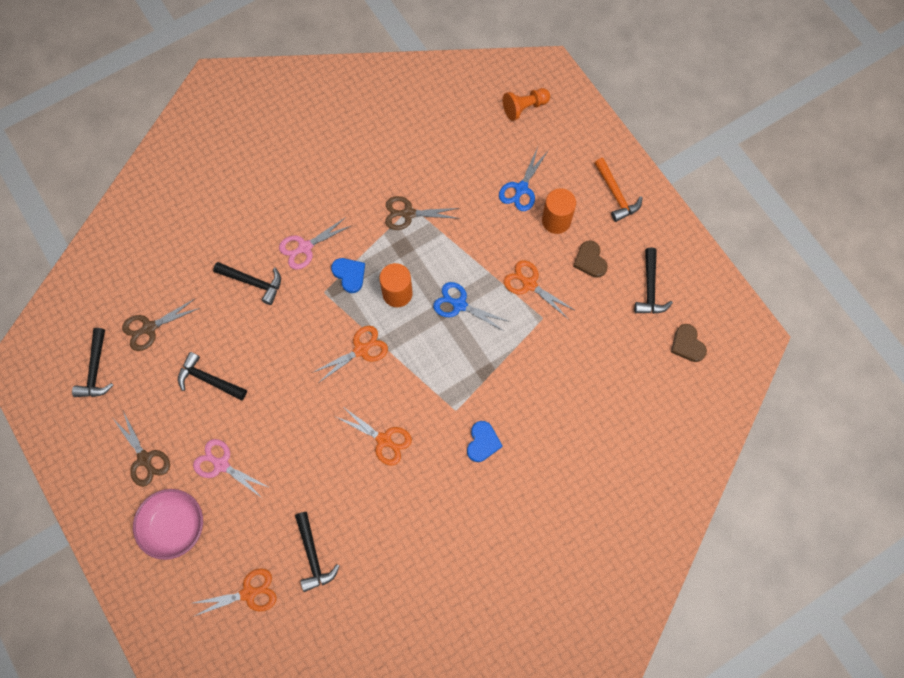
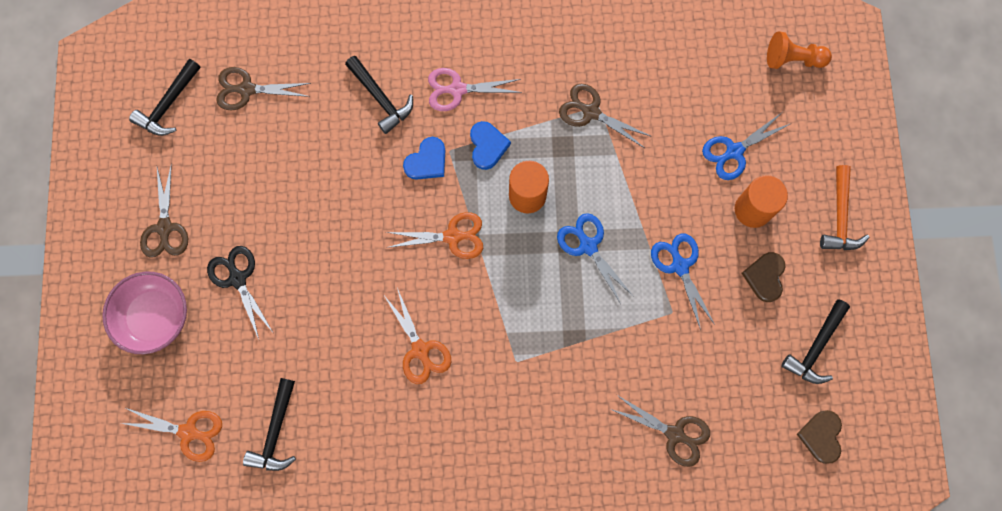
camera: 30 degrees right, 5 degrees up
black hammer [178,352,247,400] -> none
pink scissors [193,439,270,498] -> black scissors [207,246,273,339]
blue heart [467,421,503,462] -> blue heart moved to [403,137,445,180]
orange scissors [504,260,576,319] -> blue scissors [651,233,715,330]
none -> brown scissors [610,395,710,467]

